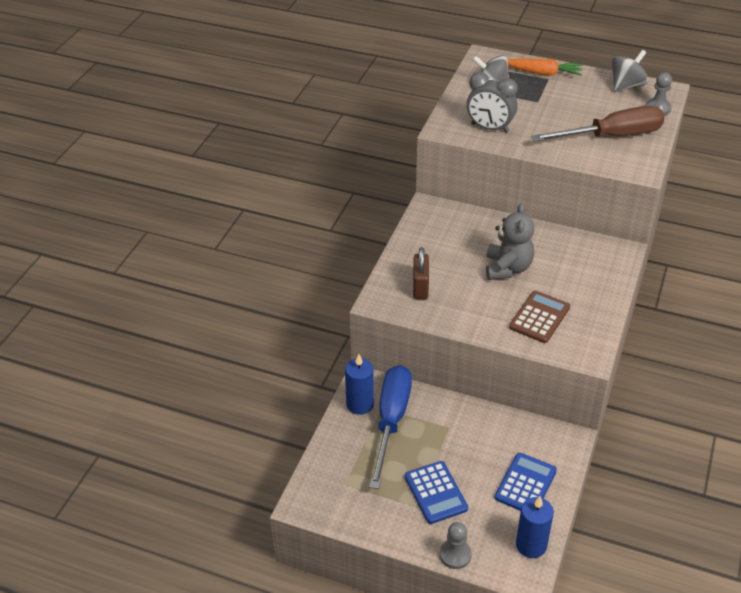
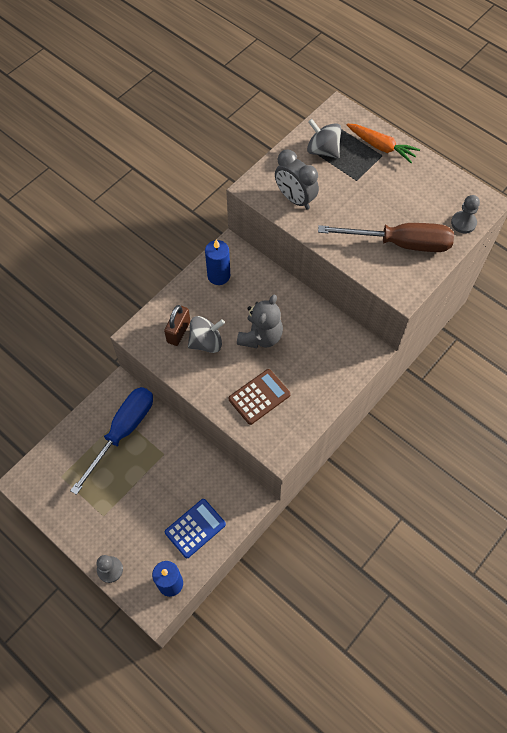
camera: 20 degrees right, 20 degrees up
blue candle [345,354,374,415] -> blue candle moved to [205,239,230,285]
blue calculator [405,461,468,524] -> none
grey spinning top [611,50,648,92] -> grey spinning top moved to [188,316,225,353]

